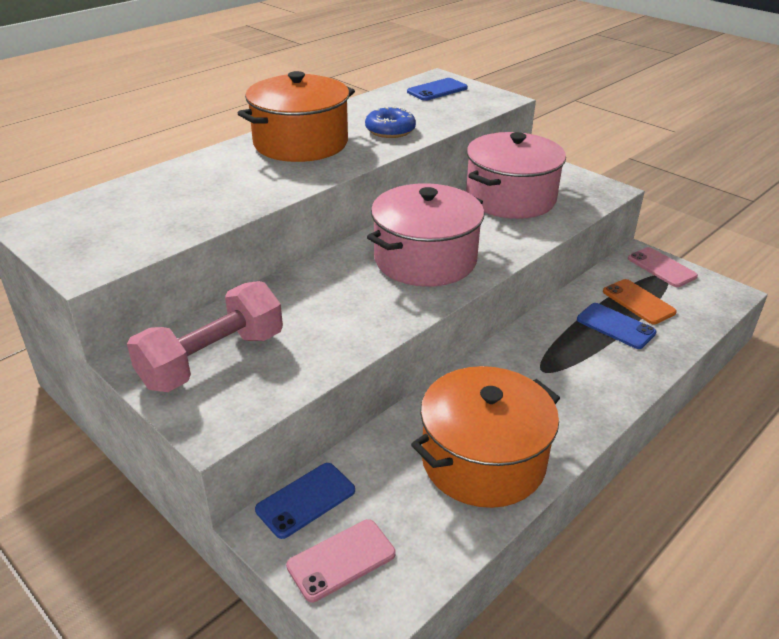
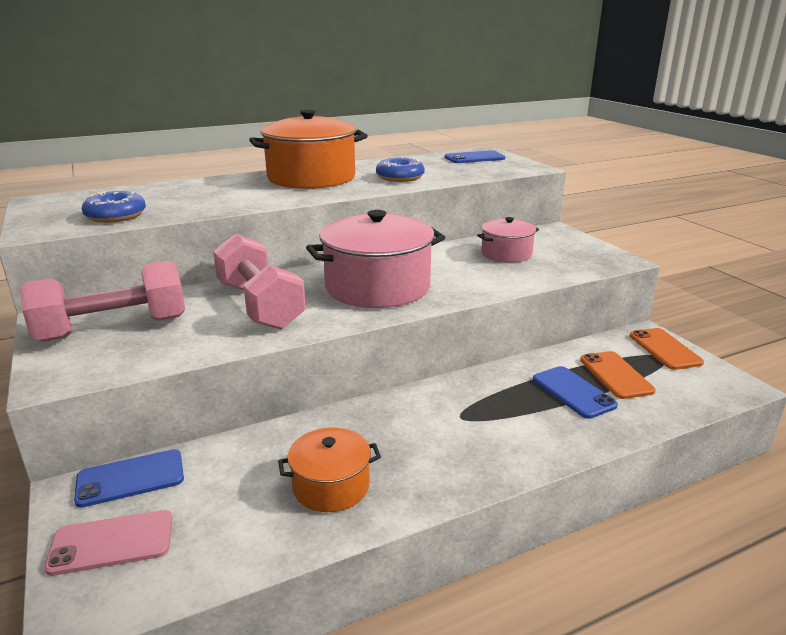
camera: 20 degrees right, 10 degrees down
orange pot [411,366,560,508] -> orange pot [278,428,381,512], size x0.54
pink pot [466,132,566,219] -> pink pot [477,217,539,263], size x0.54
pink phone [628,247,698,287] -> orange phone [630,328,704,370]
none -> blue donut [82,191,146,223]
none -> pink dumbbell [213,233,306,330]

